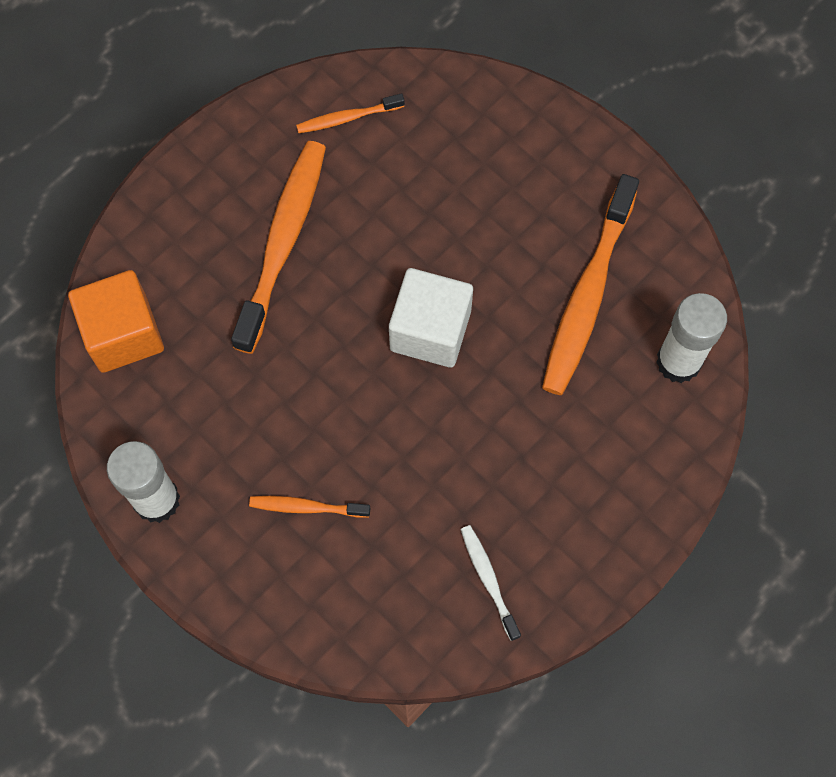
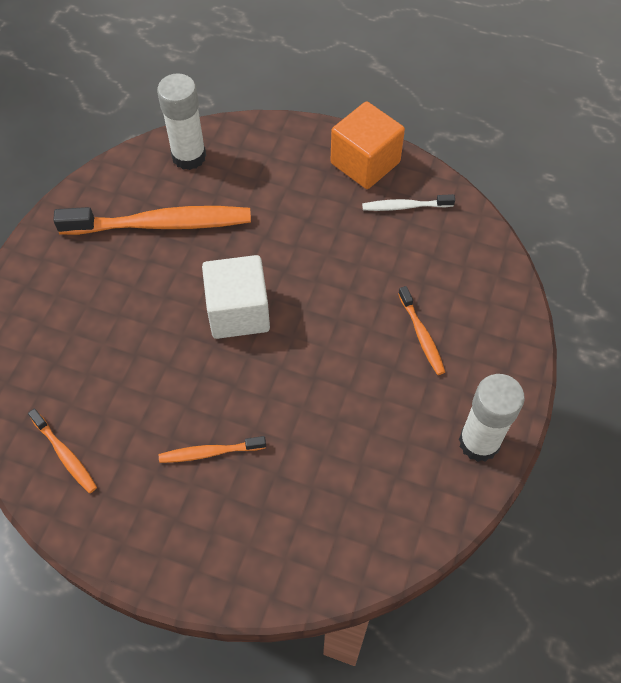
camera: 115 degrees left, 10 degrees down
orange cube [68,270,164,373] -> orange cube moved to [330,101,405,189]
orange toothbrush [231,141,326,354] -> orange toothbrush [159,436,266,463], size x0.49
white toothbrush [460,525,521,641] -> white toothbrush turned 45 degrees clockwise [362,194,455,211]

